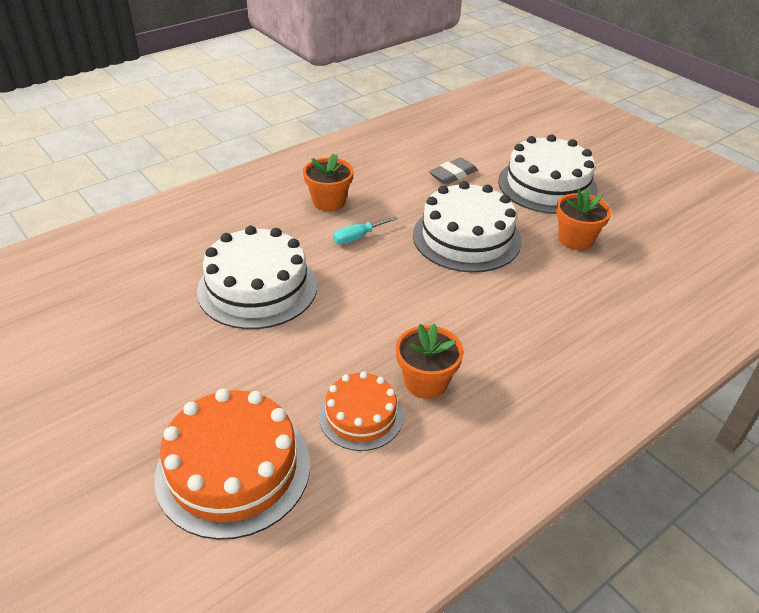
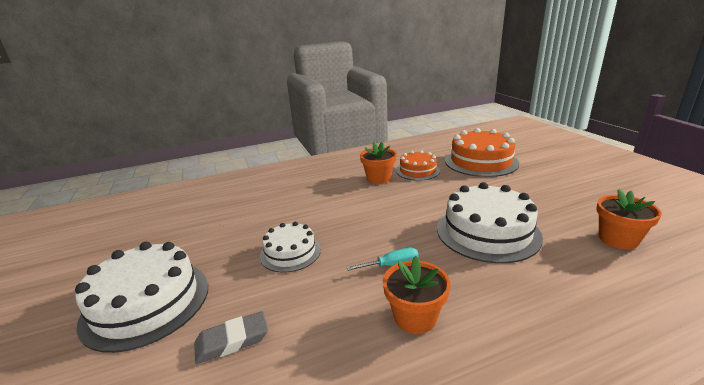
camera: 160 degrees left, 15 degrees down
white cake [413,181,522,273] -> white cake [260,222,321,273], size x0.59
orange flower pot [556,188,611,250] -> orange flower pot moved to [596,188,662,250]

